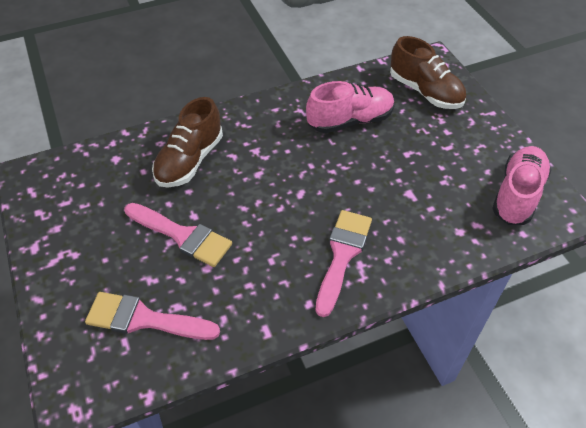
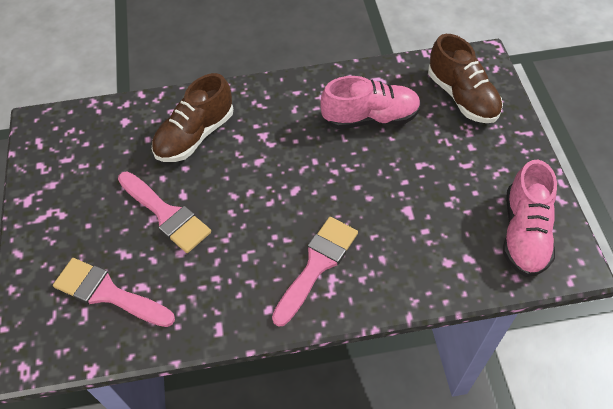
camera: 15 degrees right, 5 degrees up
pink shoe [492,146,551,225] -> pink shoe turned 150 degrees clockwise [503,160,557,277]

